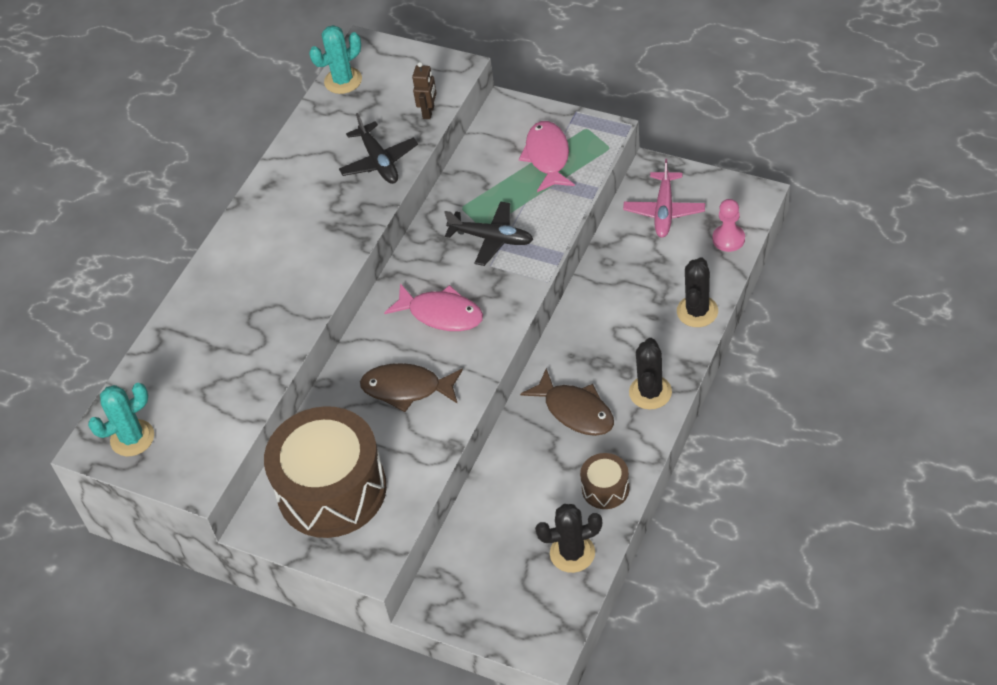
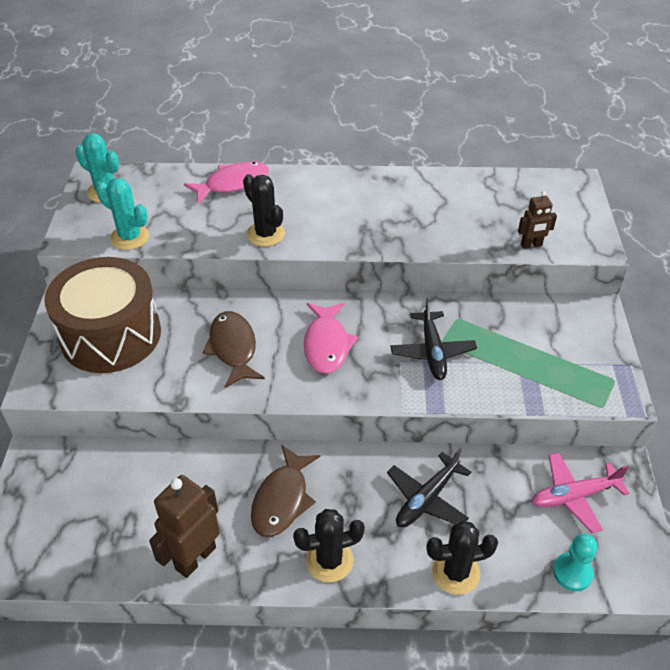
camera: 60 degrees right, 5 degrees down
turquoise cactus [309,25,362,94] -> turquoise cactus moved to [96,178,149,250]
black plane [339,113,418,184] -> black plane moved to [387,448,471,527]
pink fish [519,121,575,192] -> pink fish moved to [184,161,269,204]
black cactus [535,504,602,573] -> black cactus moved to [243,174,285,247]
brown drum [580,453,630,509] -> brown robot [149,475,220,578]
pink pawn [713,199,745,252] -> turquoise pawn [553,534,597,591]

